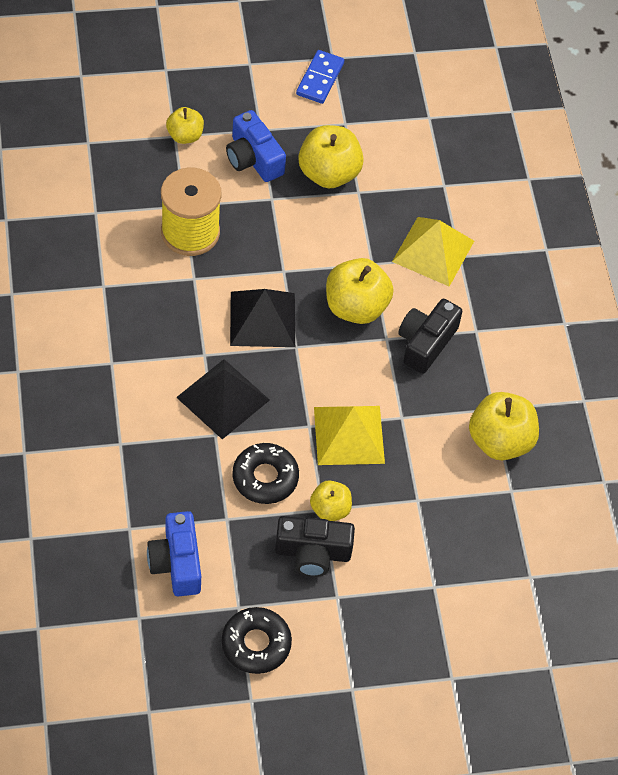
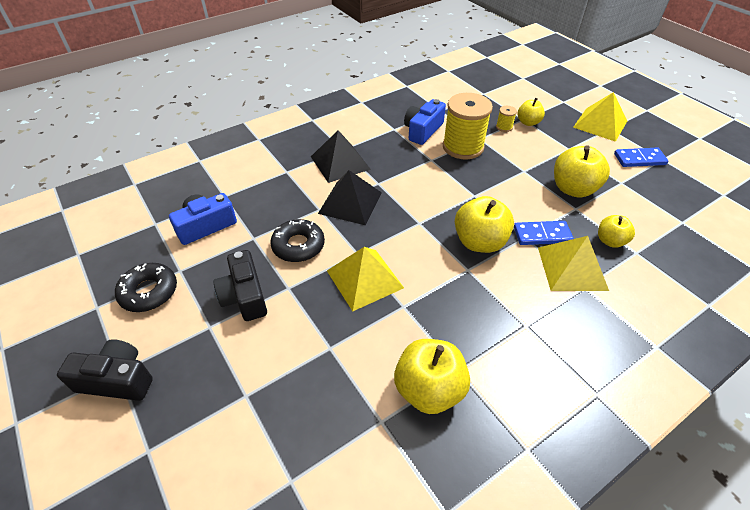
camera: 70 degrees right, 10 degrees down
blue camera [226,110,286,182] -> blue camera moved to [404,99,446,145]
black pyramid [230,289,295,347] -> black pyramid moved to [311,130,371,183]
yellow apple [310,480,352,521] -> yellow apple moved to [598,215,635,248]
black camera [398,299,463,374] -> black camera moved to [57,339,153,401]
none -> yellow spool [496,106,517,132]
none -> blue domino [514,221,574,245]
none -> yellow pyramid [573,92,627,142]

